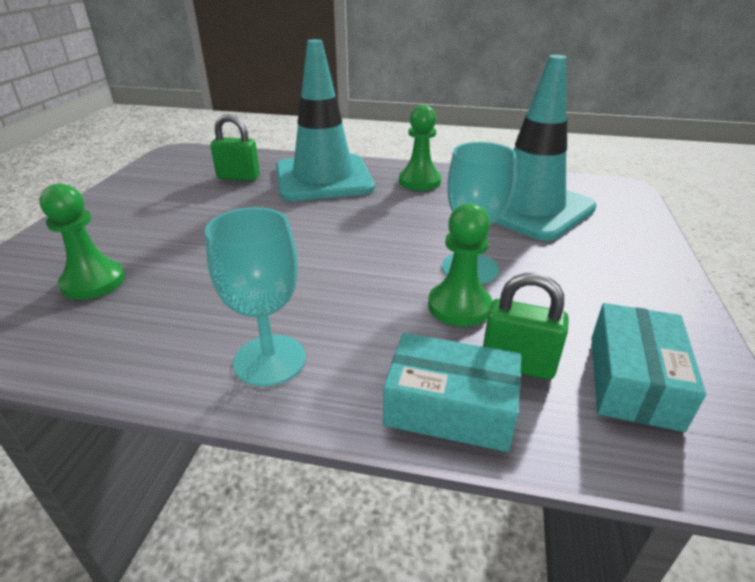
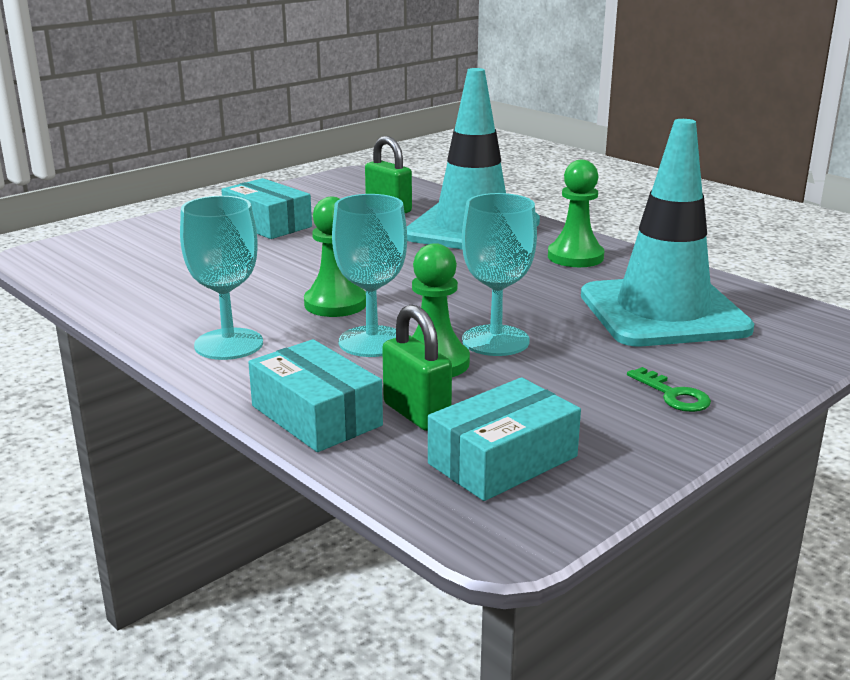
camera: 35 degrees right, 10 degrees down
green pawn [40,183,125,300] -> green pawn moved to [304,197,366,317]
none -> turquoise box [221,178,312,239]
none -> turquoise goblet [332,194,407,357]
none -> green key [627,367,711,412]

